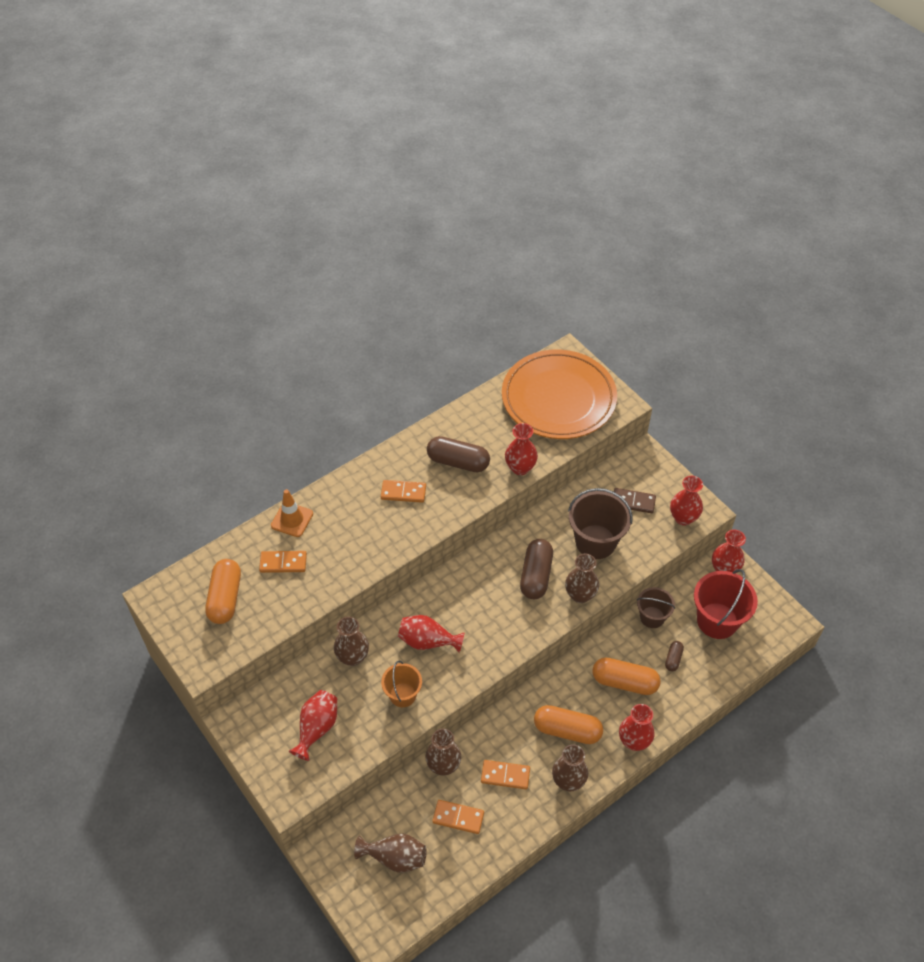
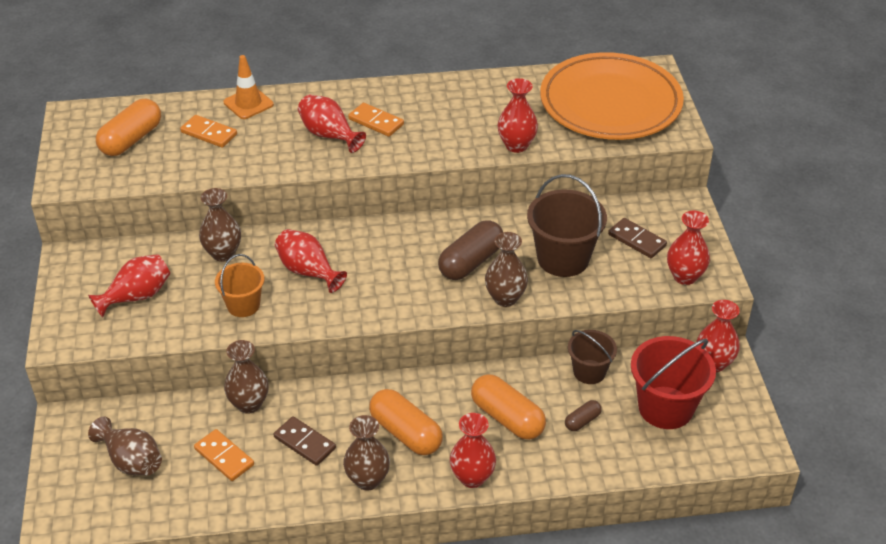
camera: 30 degrees right, 10 degrees down
brown capsule [427,436,490,472] -> none
orange domino [481,760,530,789] -> brown domino [274,416,336,466]
none -> red vase [298,95,366,153]

